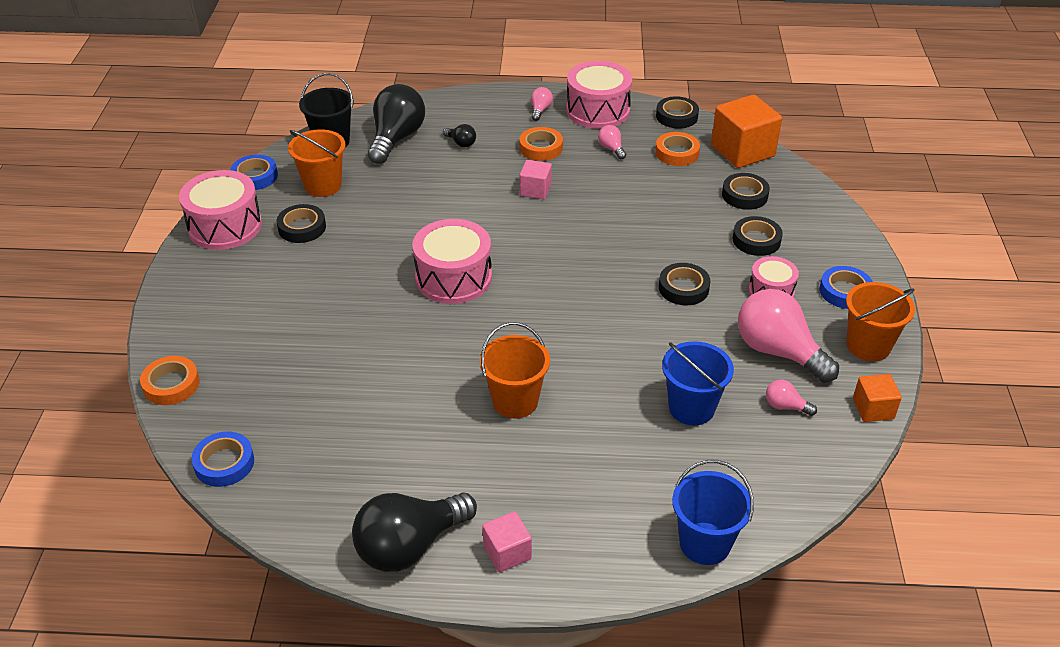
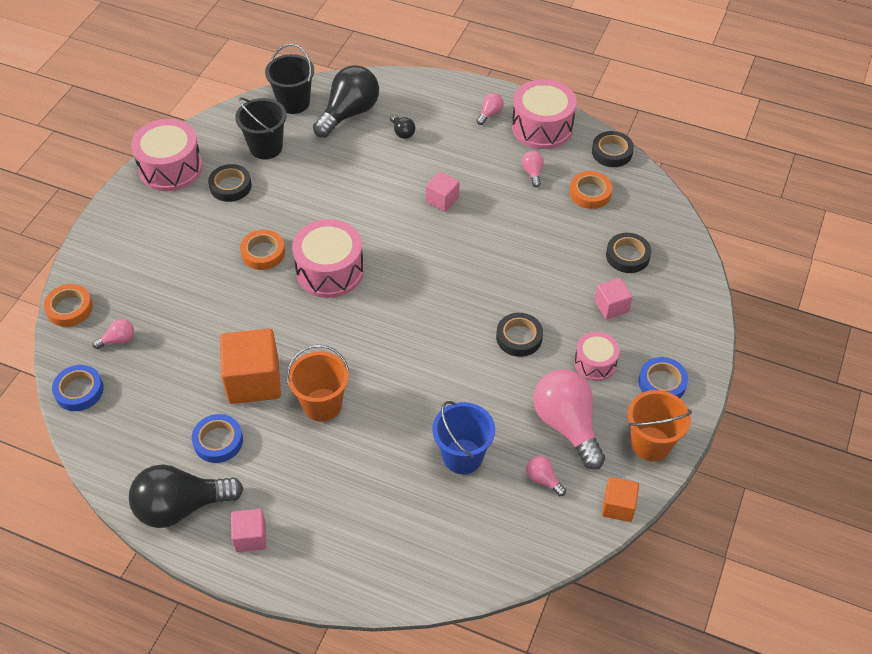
camera: 20 degrees right, 10 degrees up
blue tape [231,155,278,190] -> blue tape moved to [192,414,243,463]
orange bucket [288,129,346,197] -> black bucket [235,98,286,159]
orange tape [519,127,563,161] -> orange tape moved to [240,230,285,270]
blue bucket [672,460,754,565] -> none
orange cube [711,95,782,168] -> orange cube moved to [220,329,281,404]
black tape [732,216,783,256] -> pink cube [595,278,633,320]
none -> pink light bulb [93,319,134,349]

